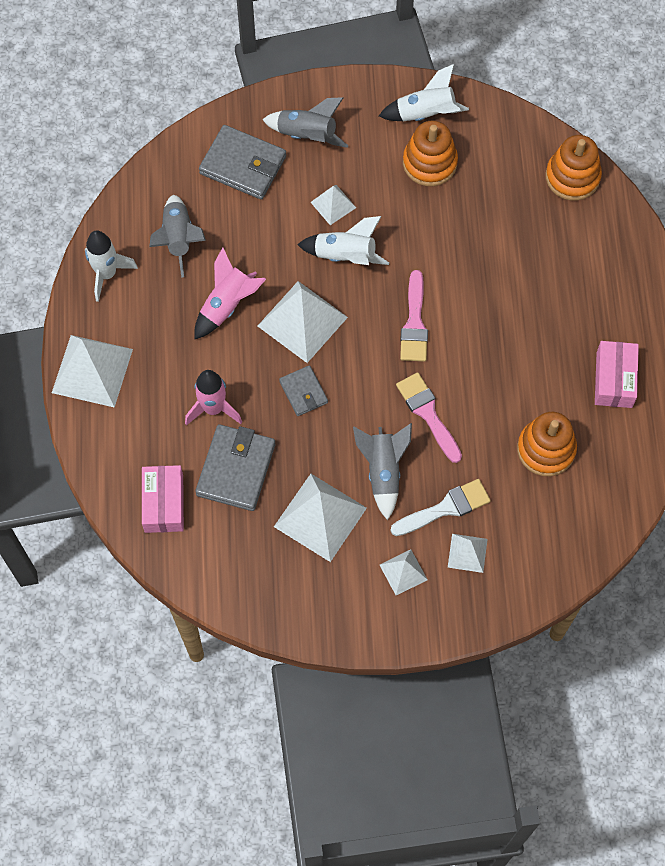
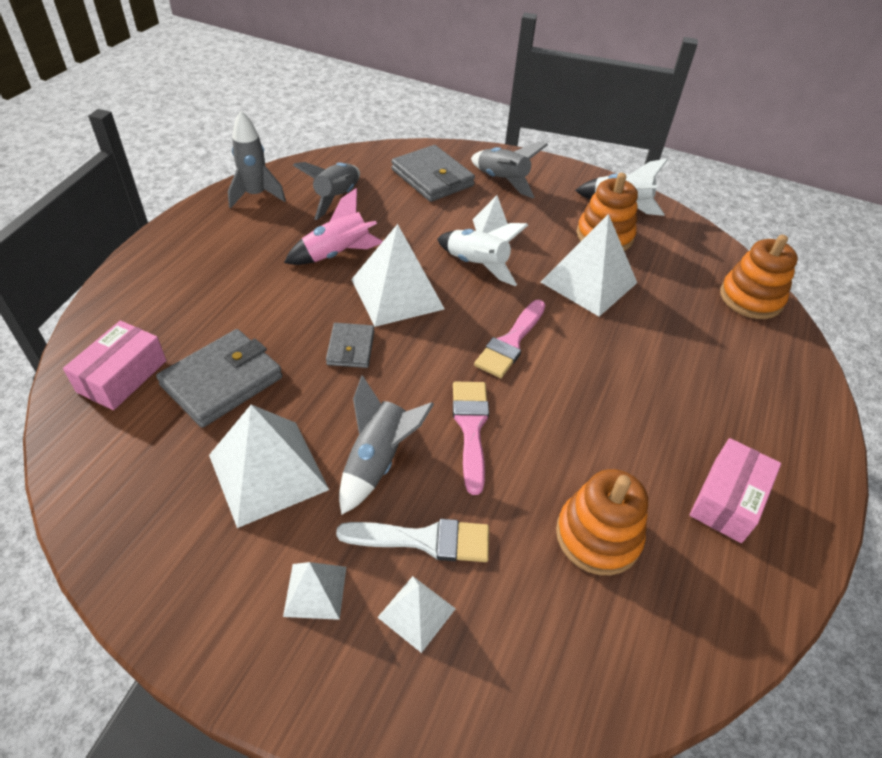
camera: 25 degrees right, 20 degrees down
white pyramid [52,335,133,408] -> white pyramid moved to [541,214,637,317]
white rocket [85,231,138,302] -> grey rocket [228,111,286,208]
pink rocket [185,370,242,426] -> none

